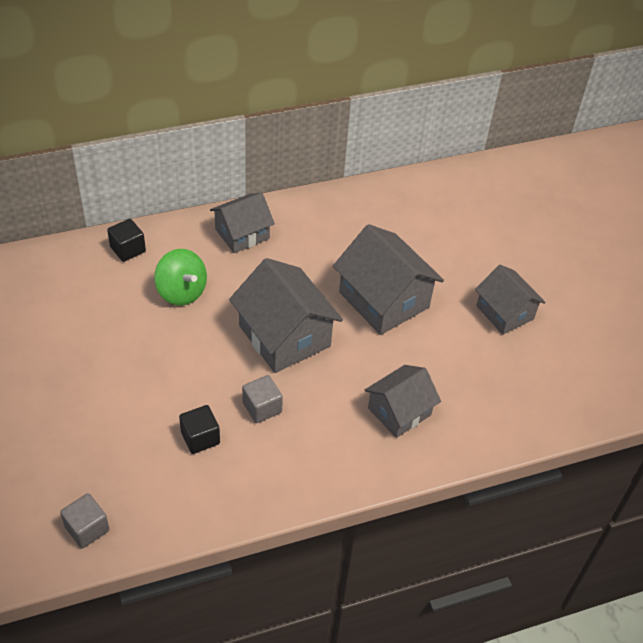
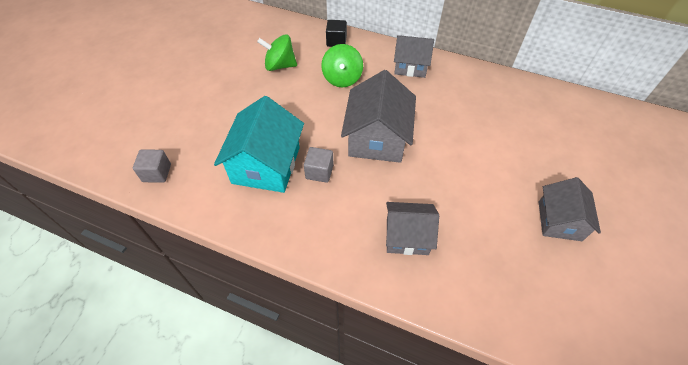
camera: 45 degrees right, 5 degrees up
black cube [179,405,220,454] -> turquoise house [214,96,304,193]
grey house [333,224,444,335] -> none
none -> green spinning top [257,34,297,71]

